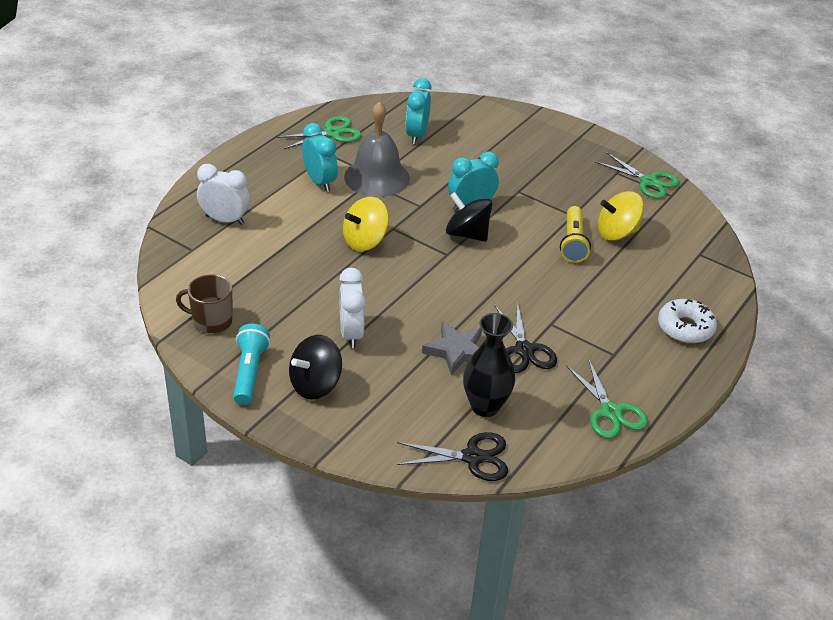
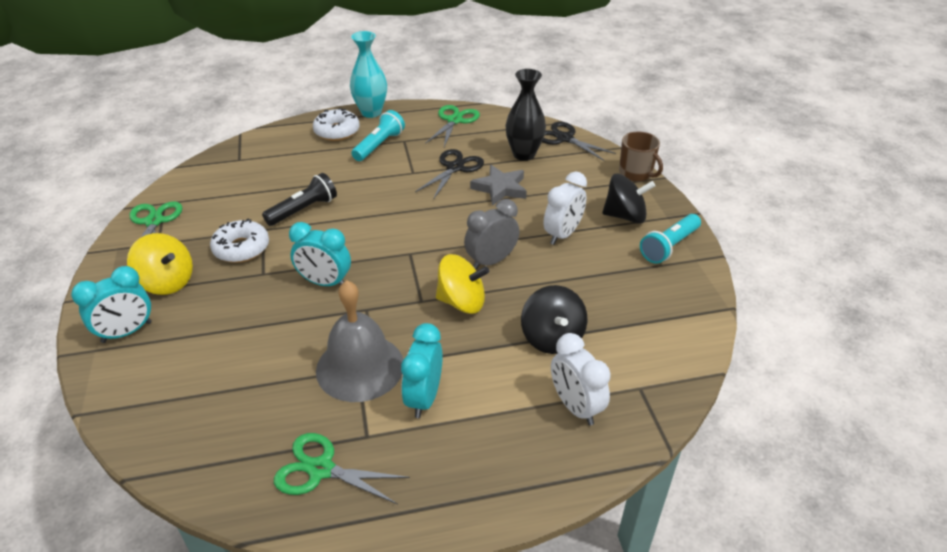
camera: 135 degrees left, 0 degrees up
brown mug [176,274,233,333] -> brown mug moved to [619,131,663,182]
turquoise clock [406,78,432,144] -> turquoise clock moved to [71,266,152,343]
black spinning top [446,192,492,242] -> black spinning top moved to [521,285,587,354]
yellow flashlight [560,206,591,263] -> black flashlight [262,173,337,226]
yellow spinning top [598,191,644,241] -> yellow spinning top moved to [127,233,193,295]
none -> white donut [210,218,269,263]
none -> turquoise vase [350,31,387,118]
none -> turquoise flashlight [351,110,405,161]
none -> grey clock [464,199,519,270]

